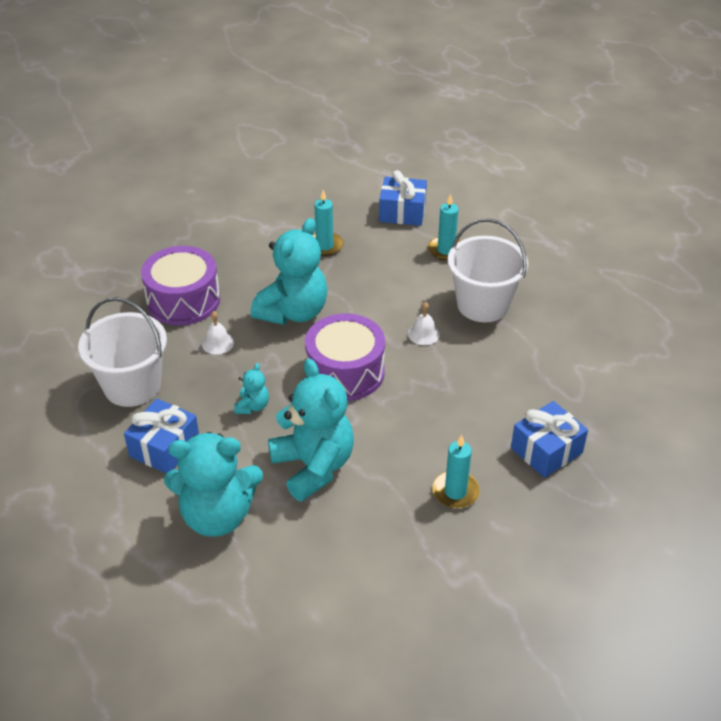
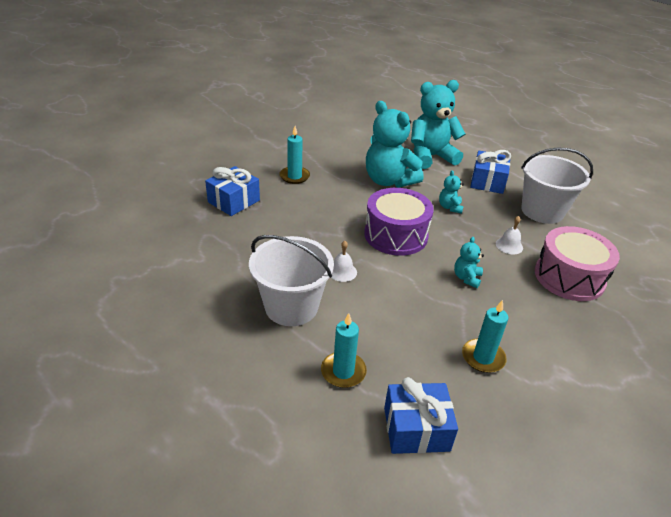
camera: 165 degrees right, 5 degrees down
purple drum [141,246,220,325] -> pink drum [535,226,620,301]
turquoise teddy bear [251,218,328,325] -> turquoise teddy bear [454,237,484,288], size x0.45

